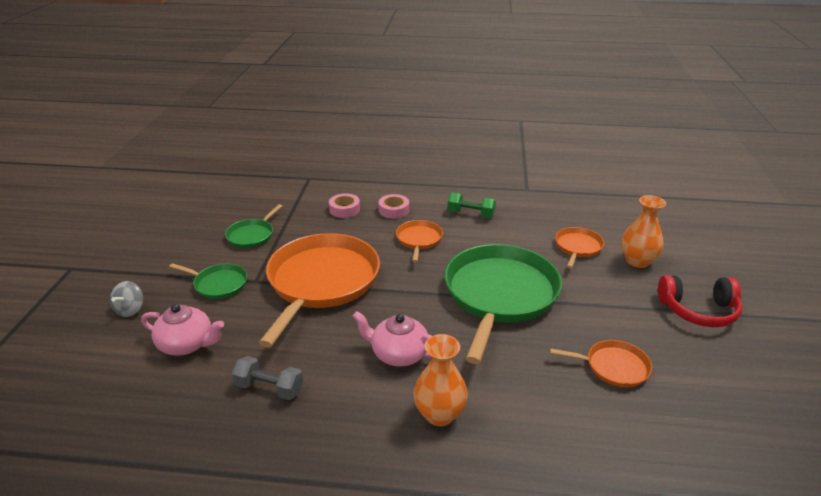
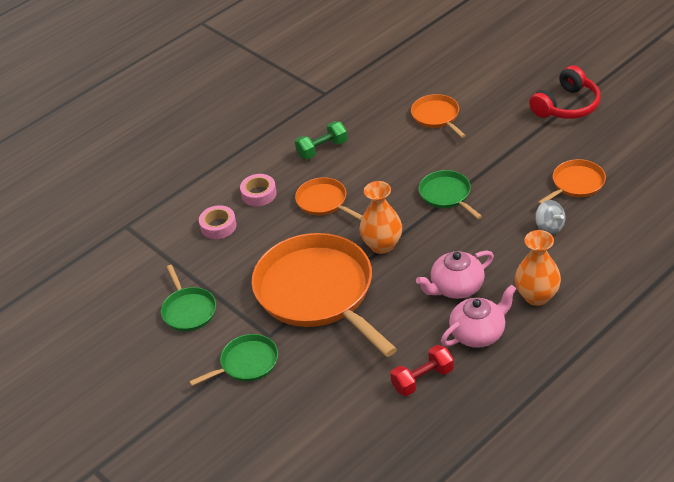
camera: 45 degrees left, 10 degrees up
grey spinning top [110,281,143,317] -> grey spinning top moved to [535,200,565,235]
pink teapot [141,304,224,356] -> pink teapot moved to [441,285,516,348]
grey dumbbell [232,356,303,400] -> red dumbbell [390,345,454,396]
green pan [445,244,562,364] -> green pan [419,170,482,219], size x0.46
orange vase [621,195,666,268] -> orange vase moved to [359,181,402,254]

